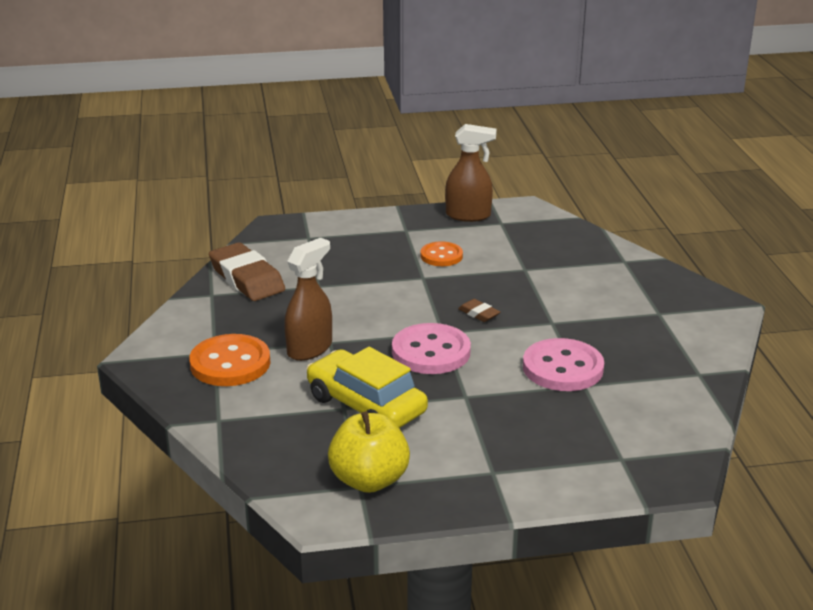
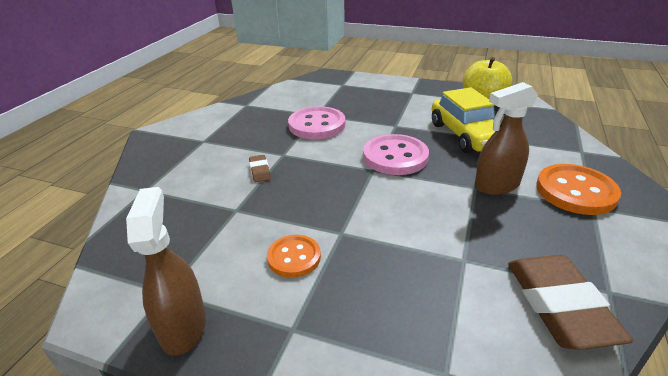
camera: 150 degrees left, 5 degrees up
brown spray bottle [445,124,497,222] -> brown spray bottle turned 45 degrees clockwise [126,187,206,356]
brown eraser [458,299,500,322] -> brown eraser moved to [249,155,271,182]

